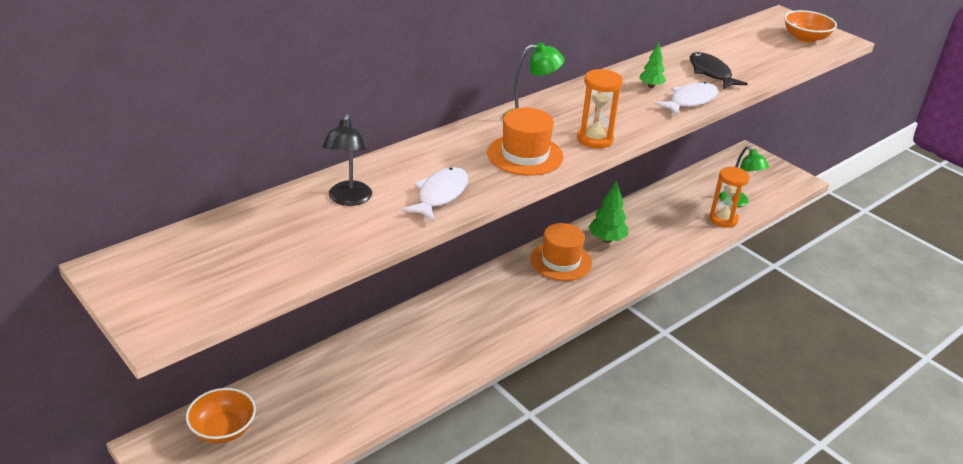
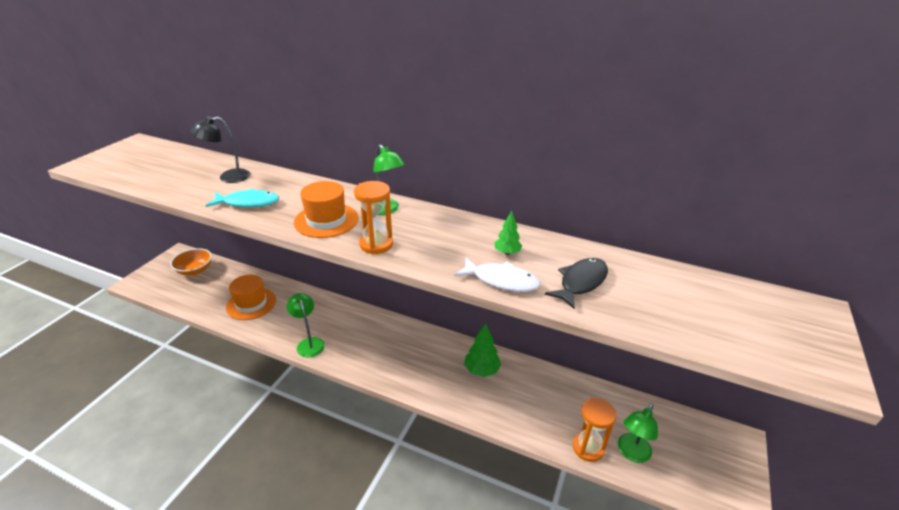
camera: 65 degrees right, 0 degrees up
white fish [401,167,468,221] -> turquoise fish [206,189,279,208]
orange hat [530,223,592,281] -> orange hat moved to [226,275,276,320]
orange bowl [784,10,837,43] -> none
none -> green lamp [287,293,325,357]

